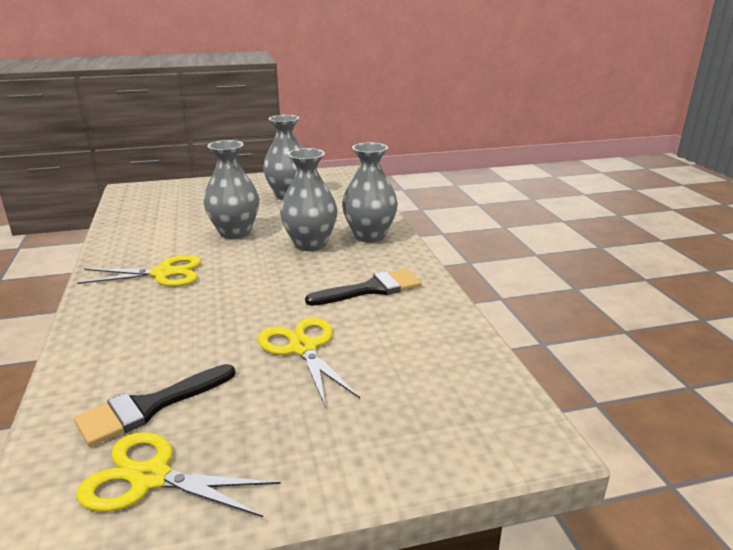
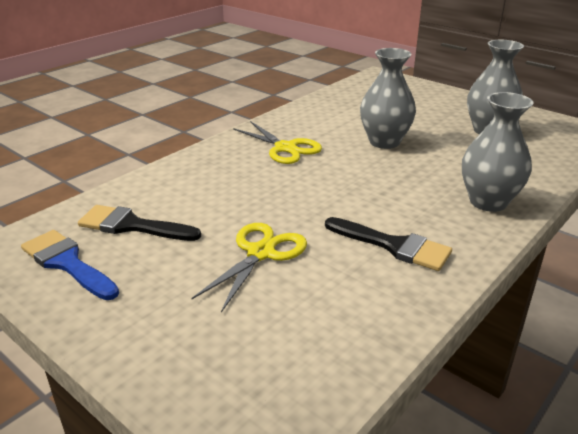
camera: 55 degrees right, 5 degrees up
yellow scissors [76,432,281,517] -> blue brush [21,230,119,300]
grey vase [280,148,338,251] -> none

